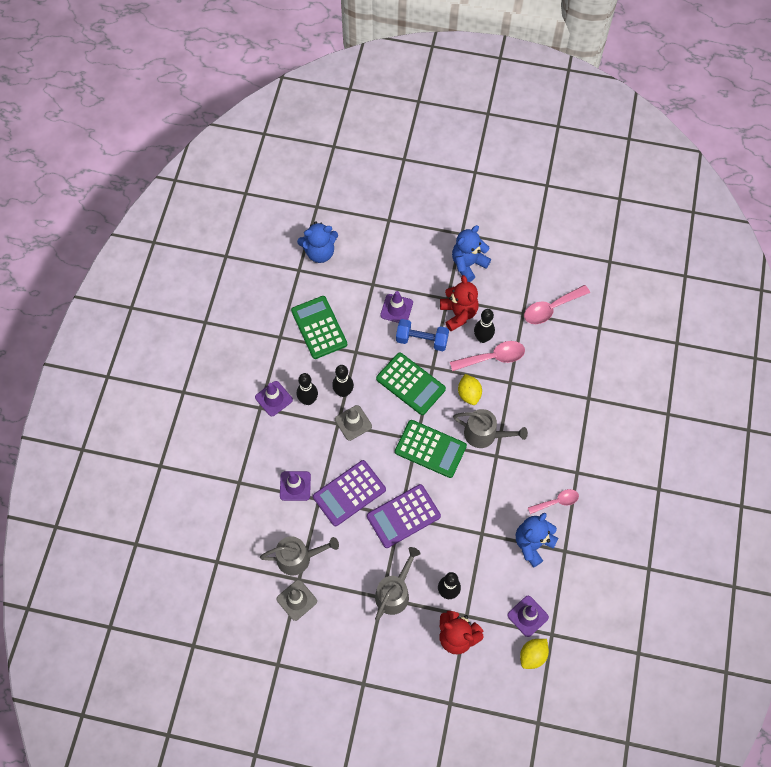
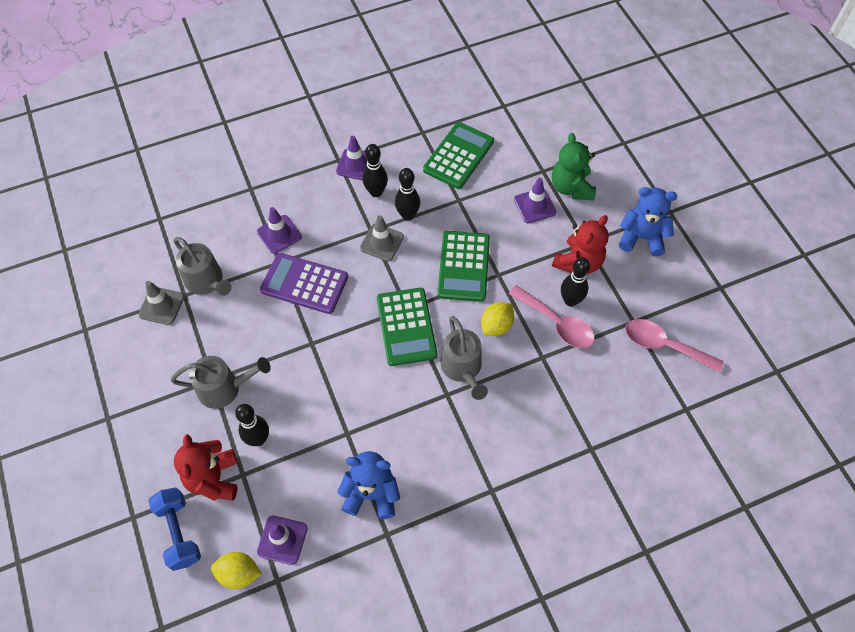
camera: 55 degrees right, 5 degrees down
blue teddy bear [297,221,338,263] -> none
purple calculator [367,484,441,548] -> none
blue dumbbell [396,319,449,351] -> blue dumbbell moved to [148,487,201,571]
pink spoon [528,489,579,514] -> none
none -> green teddy bear [552,133,596,201]

